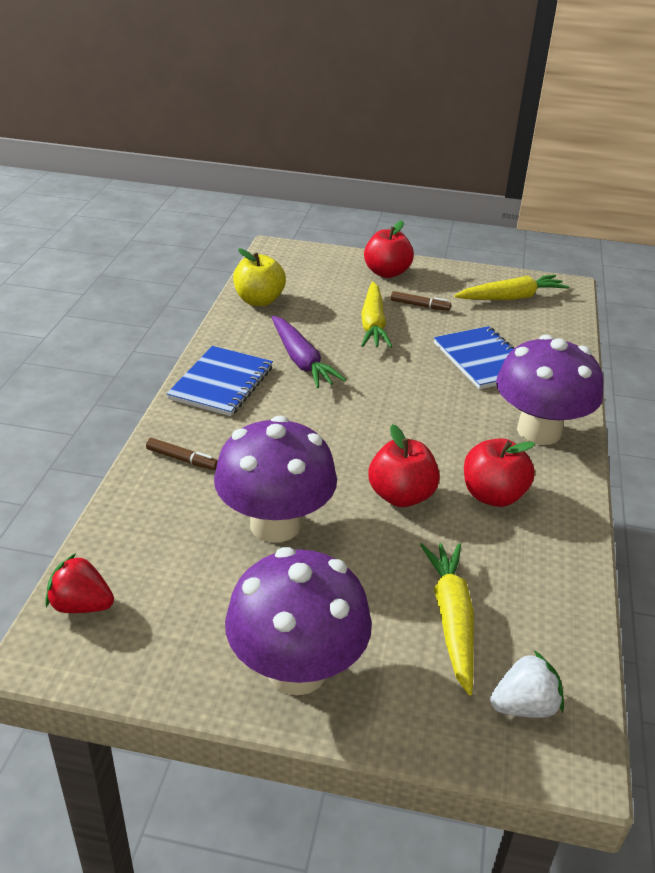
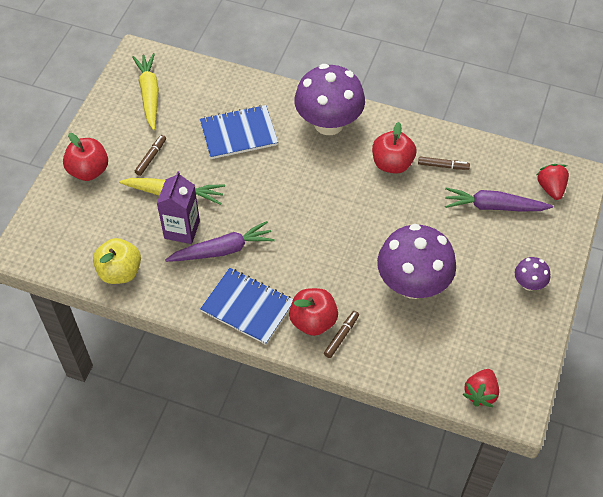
camera: 80 degrees left, 20 degrees up
purple mushroom [225,547,372,695] -> purple mushroom [515,257,550,291], size x0.46
red apple [369,424,440,507] -> red apple moved to [289,288,338,336]
yellow carrot [420,543,474,695] -> purple carrot [445,188,553,212]
white strawberry [490,651,564,718] -> red strawberry [537,164,569,200]
none -> purple carton [157,171,200,244]
none -> brown marker [418,157,470,170]

